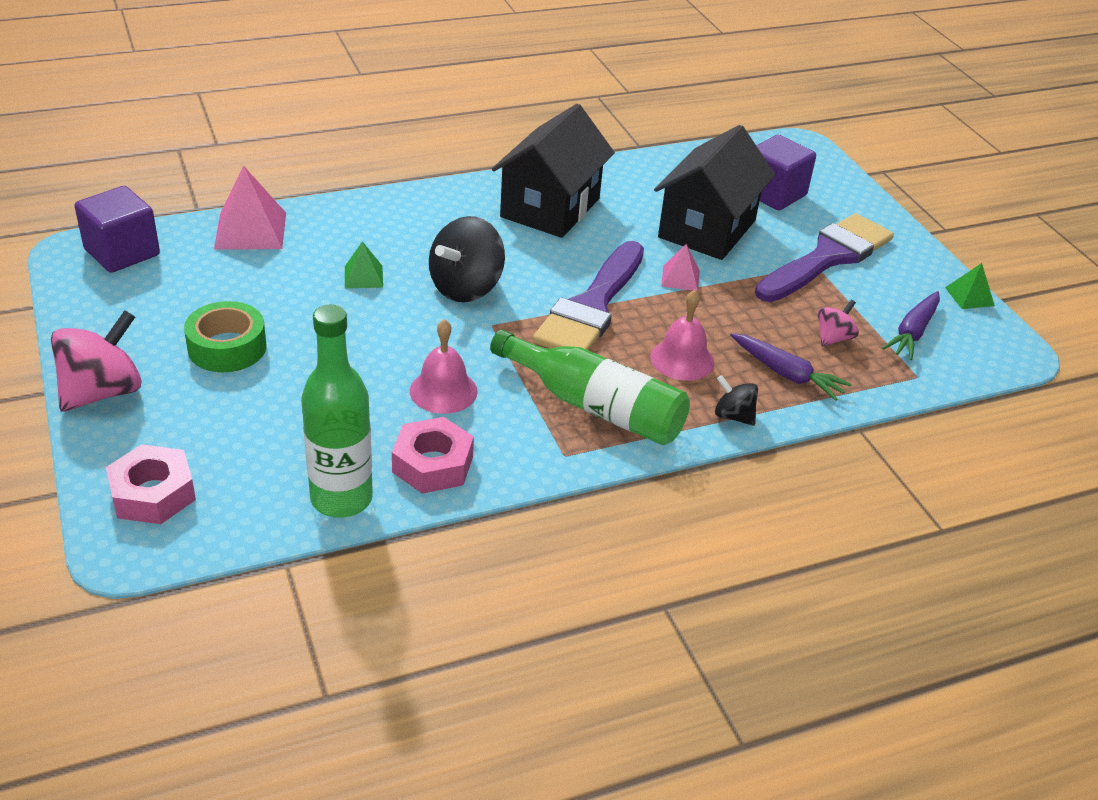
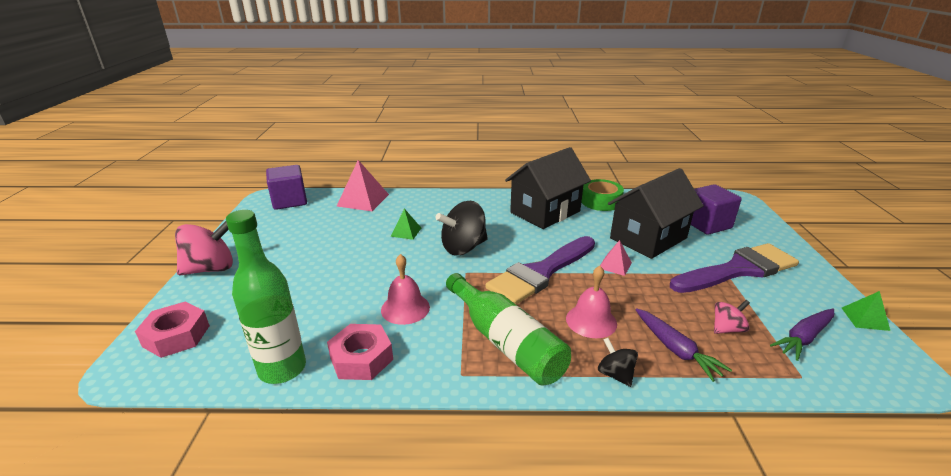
camera: 25 degrees right, 10 degrees down
green tape [184,301,267,372] -> green tape moved to [581,179,624,211]

